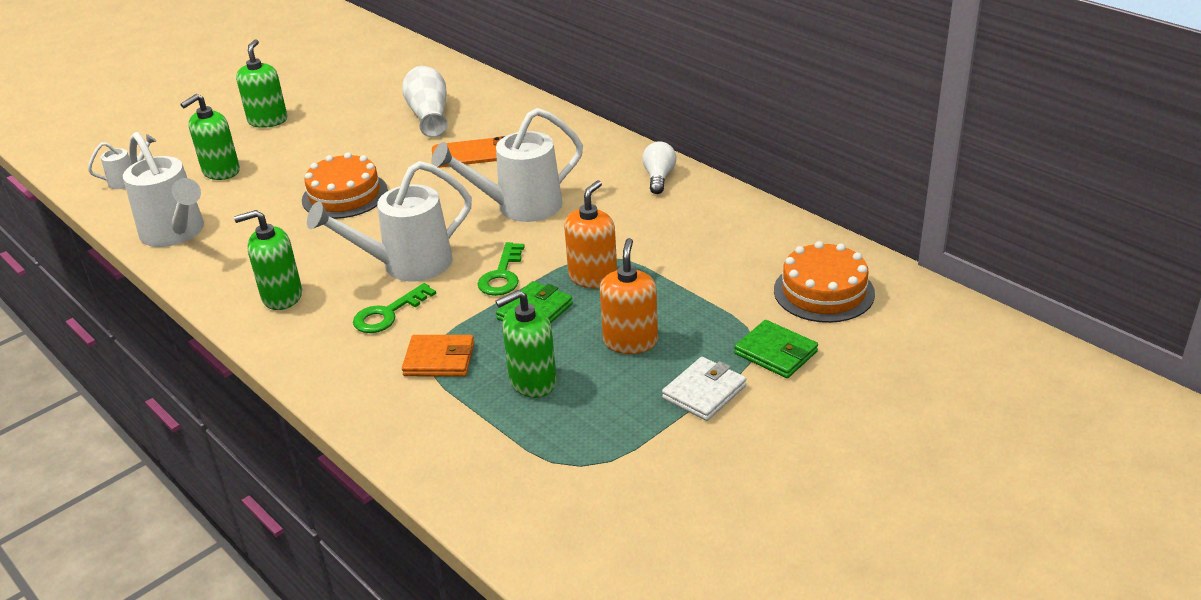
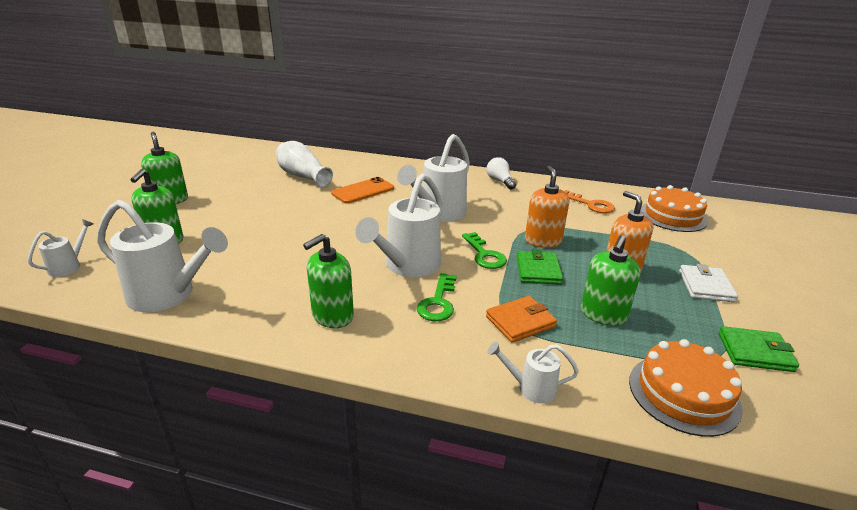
camera: 35 degrees left, 5 degrees down
orange cake [302,152,388,219] -> orange cake moved to [629,339,743,437]
green wallet [734,320,818,378] -> green wallet moved to [719,326,799,372]
none -> white watering can [488,342,579,403]
none -> orange key [564,190,615,213]

